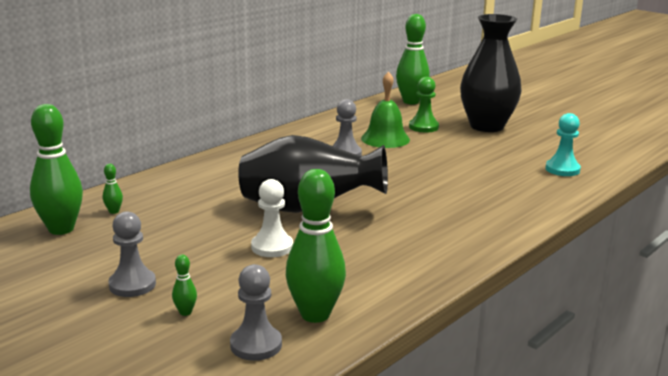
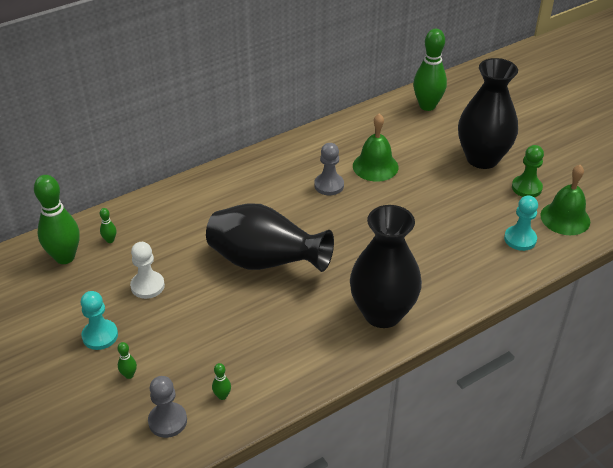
camera: 15 degrees right, 20 degrees up
grey pawn [108,211,156,297] -> turquoise pawn [81,291,118,350]
white pawn [251,179,293,257] -> white pawn moved to [130,242,165,299]
green bowling pin [286,169,346,323] -> green bowling pin [212,363,231,400], size x0.41
green pawn [409,77,439,132] -> green pawn moved to [512,145,544,197]
none -> black vase [350,205,422,328]
none -> green bell [540,165,590,235]

